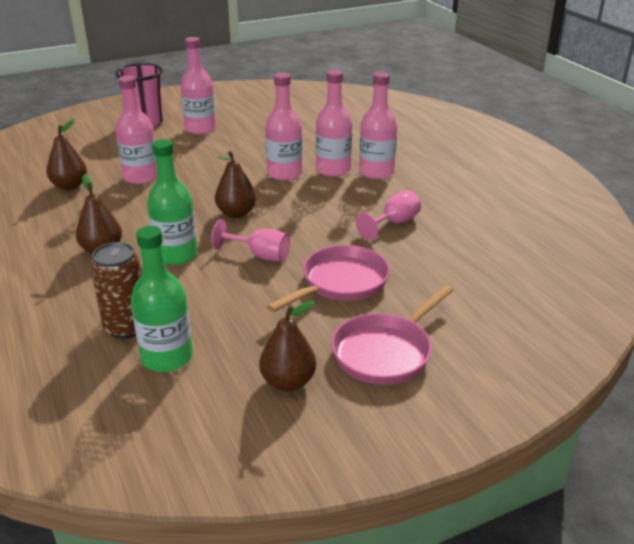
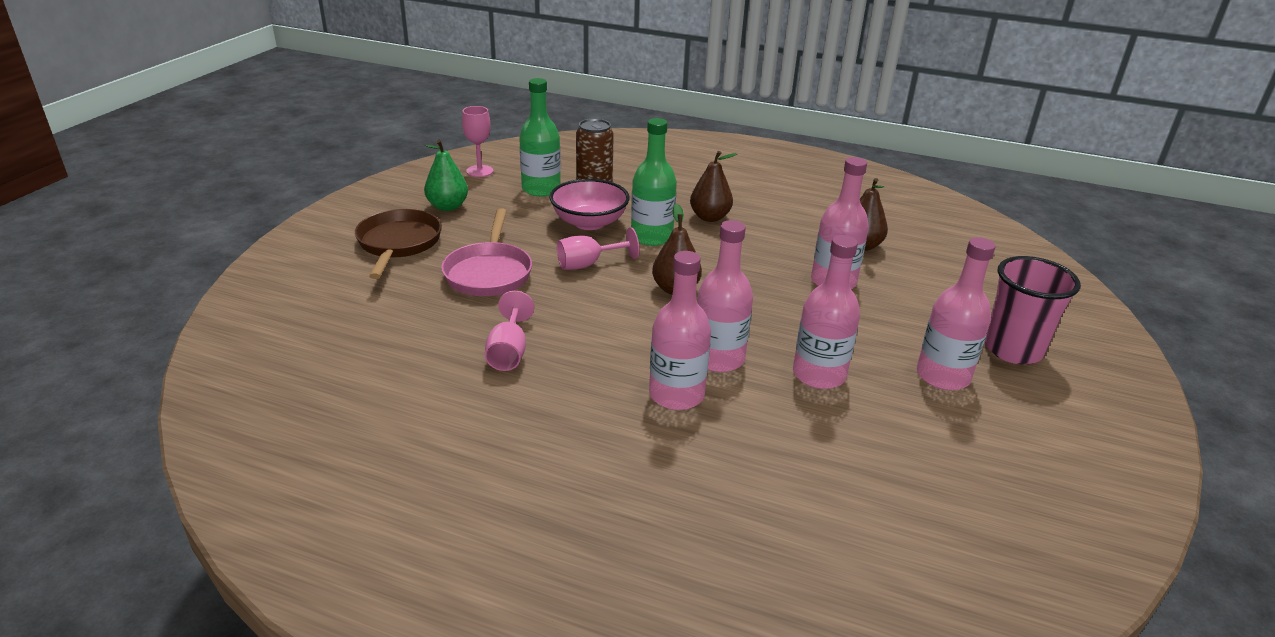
camera: 135 degrees right, 0 degrees up
brown pear [259,301,316,391] -> green pear [424,140,468,211]
pink pan [331,285,453,385] -> brown pan [355,209,442,279]
pink bottle [359,72,397,179] -> pink bottle moved to [793,235,860,389]
none -> pink goblet [462,106,493,177]
none -> pink bowl [549,179,630,230]

